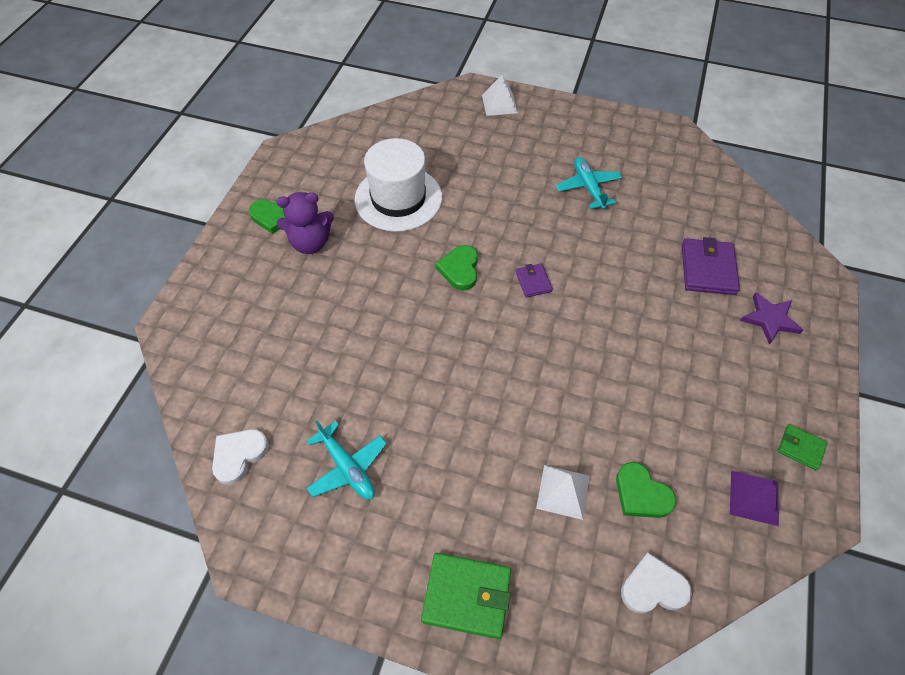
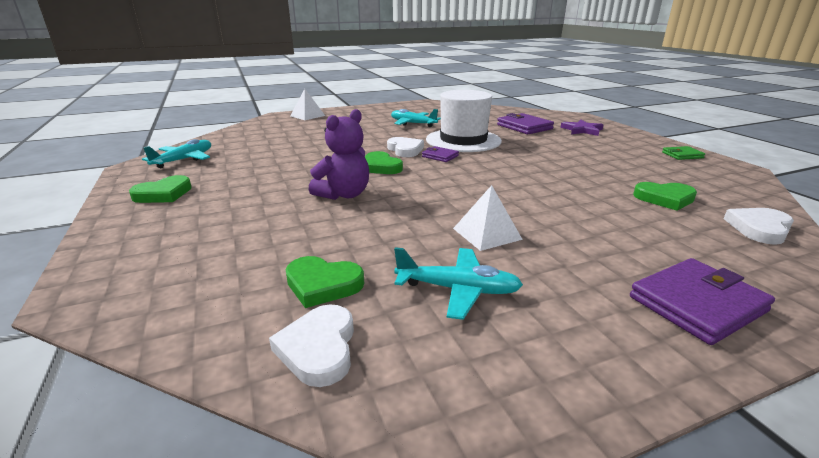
camera: 40 degrees left, 30 degrees down
purple teddy bear [277,192,334,254] -> purple teddy bear moved to [309,109,369,200]
white hat [355,138,442,232] -> white hat moved to [426,90,502,152]
green wallet [421,553,511,639] -> purple wallet [630,258,775,345]
white pyramid [536,465,589,520] -> white pyramid moved to [453,185,523,251]
purple pyramid [730,471,779,526] -> none
none -> turquoise plane [142,139,211,168]
none -> green heart [285,256,364,308]
none -> white heart [387,137,424,157]

